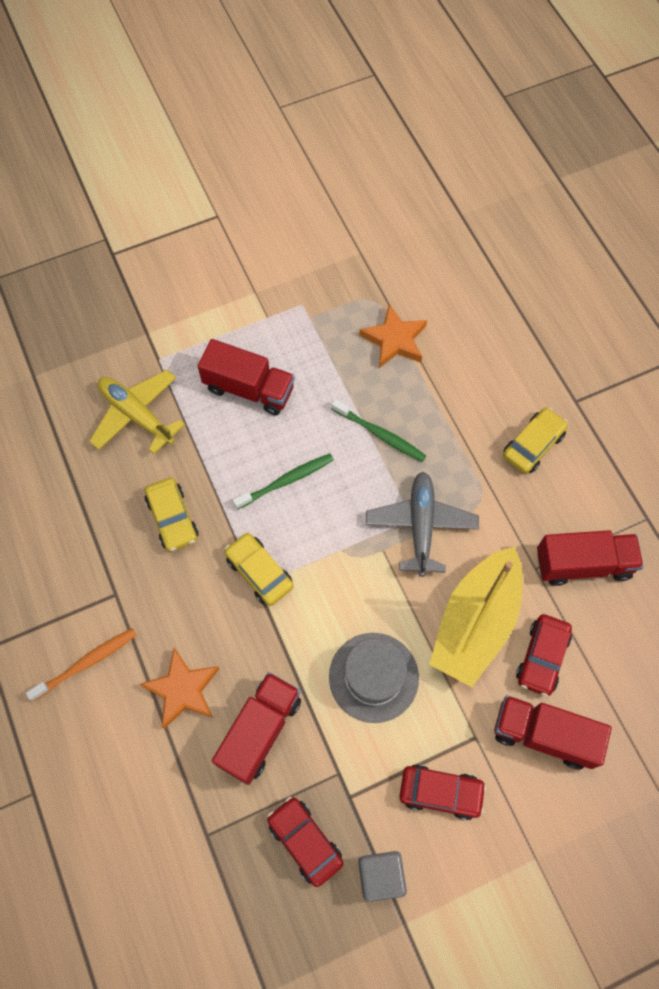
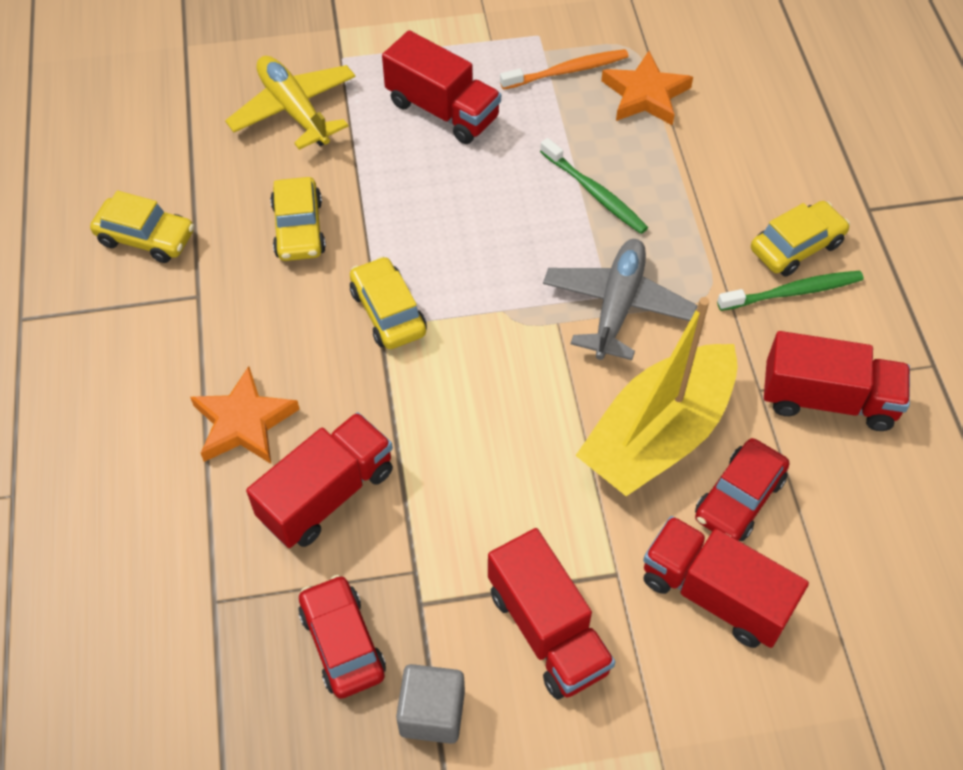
camera: 15 degrees right, 10 degrees down
orange toothbrush [26,628,137,701] -> orange toothbrush moved to [500,49,629,90]
green toothbrush [233,454,334,510] -> green toothbrush moved to [717,271,864,311]
grey hat [329,633,419,723] -> none
red car [399,764,487,820] -> red truck [488,528,615,700]
none -> yellow car [90,191,194,263]

